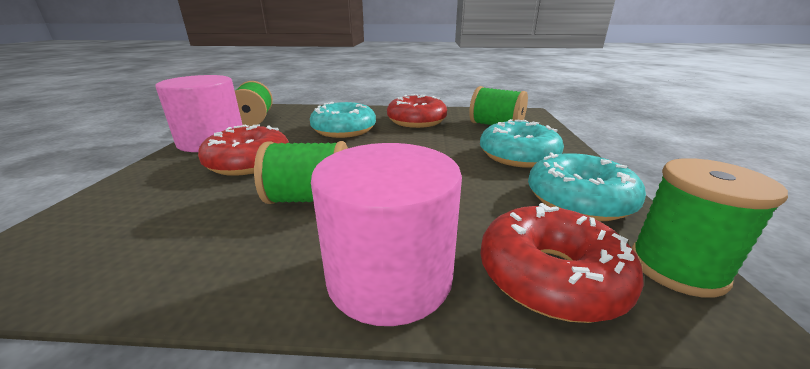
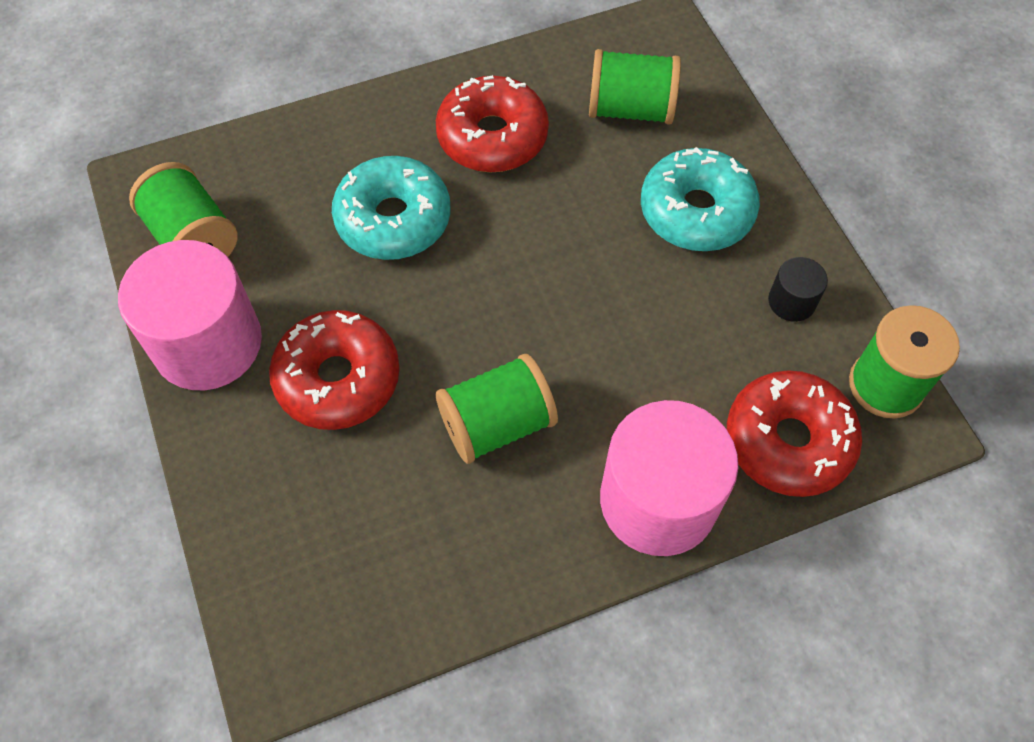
camera: 25 degrees left, 35 degrees up
turquoise donut [528,153,646,221] -> black cylinder [768,257,828,322]

